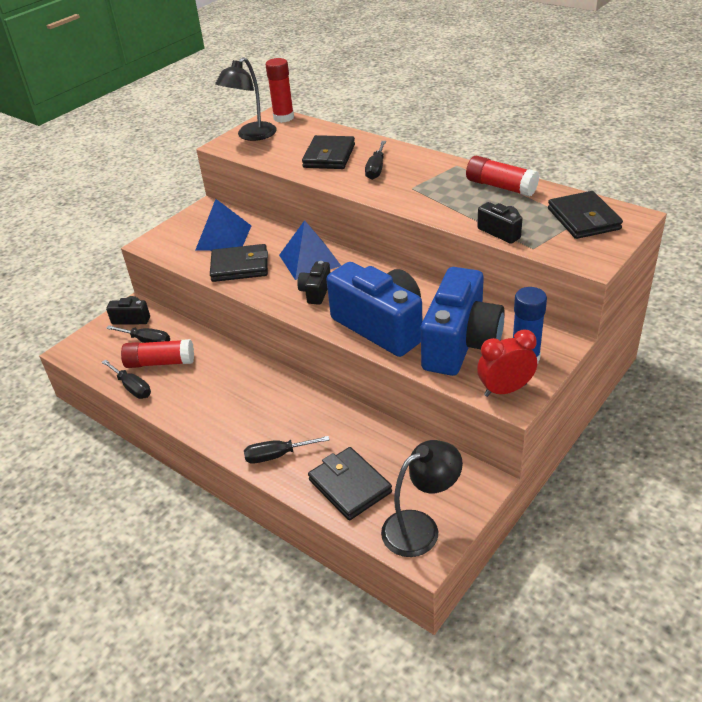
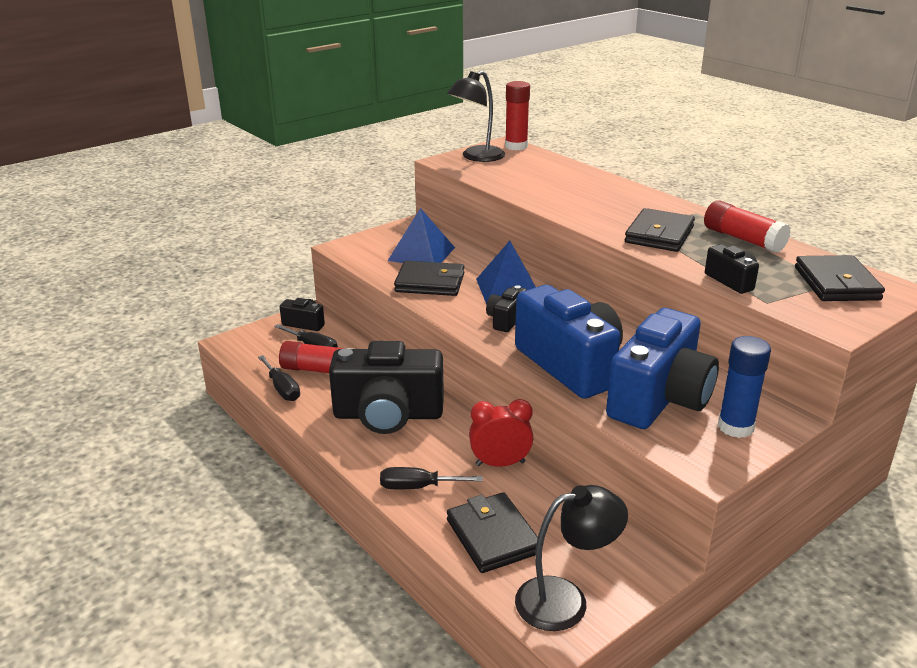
camera: 10 degrees right, 10 degrees down
black wallet [302,135,355,169] -> black wallet moved to [625,208,695,252]
black screwdriver [365,141,386,180] -> none
red clock [477,329,537,397] -> red clock moved to [469,399,533,467]
none -> black camera [329,341,444,434]

